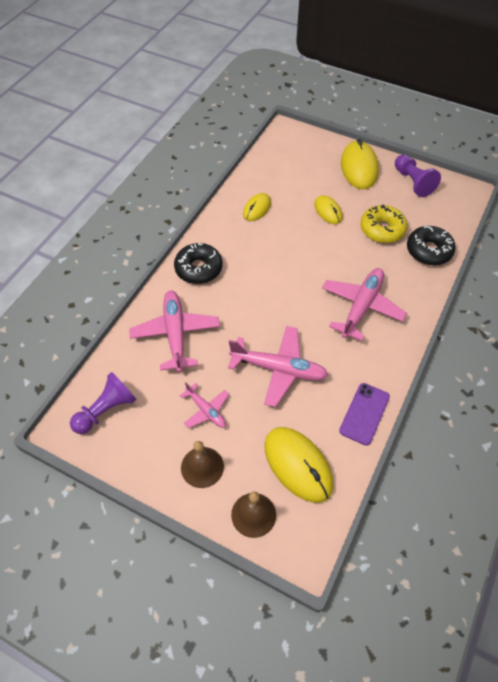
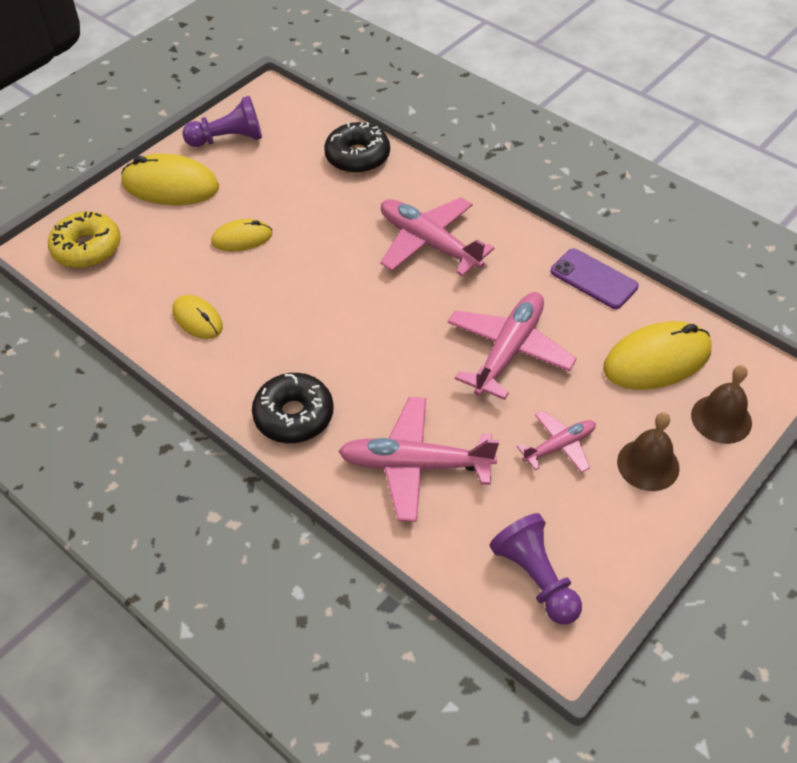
camera: 75 degrees left, 5 degrees down
yellow donut [360,204,408,243] -> yellow donut moved to [48,211,121,268]

